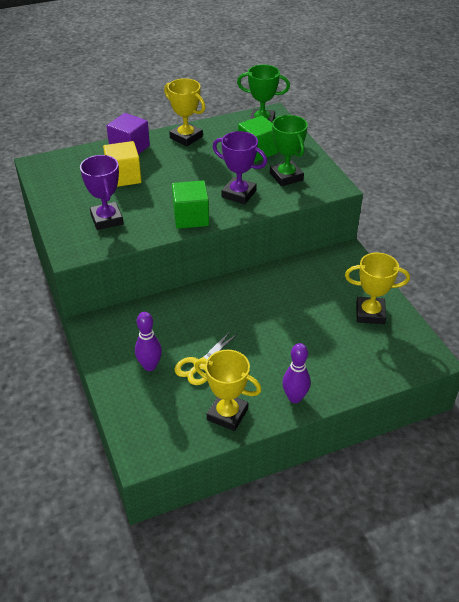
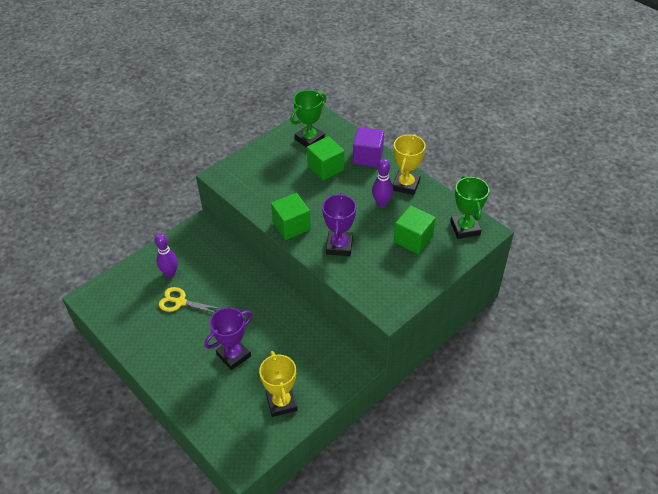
camera: 70 degrees right, 5 degrees up
purple trophy [80,155,124,230] -> purple trophy moved to [205,307,252,370]
yellow cube [103,141,142,187] -> green cube [307,136,344,181]
yellow trophy [195,350,262,431] -> none
green trophy [270,115,308,186] -> green trophy moved to [290,90,326,147]
purple bowling pin [282,343,311,403] -> purple bowling pin moved to [372,158,393,207]

